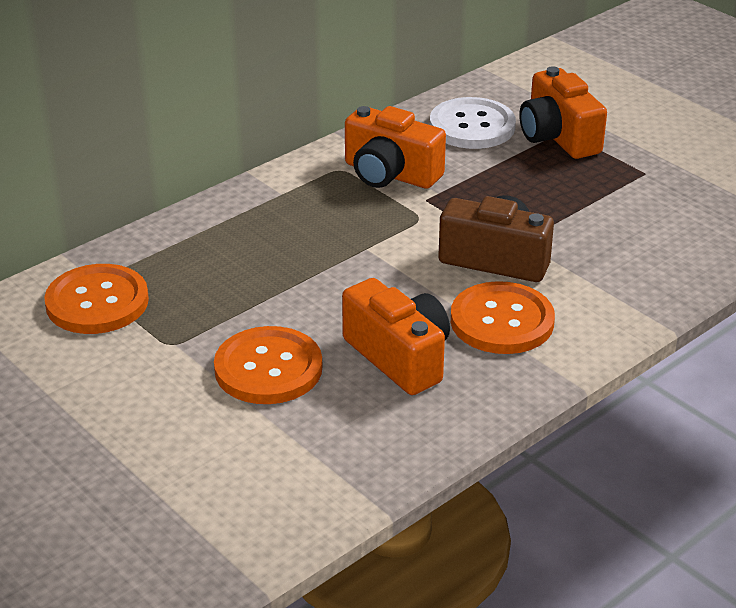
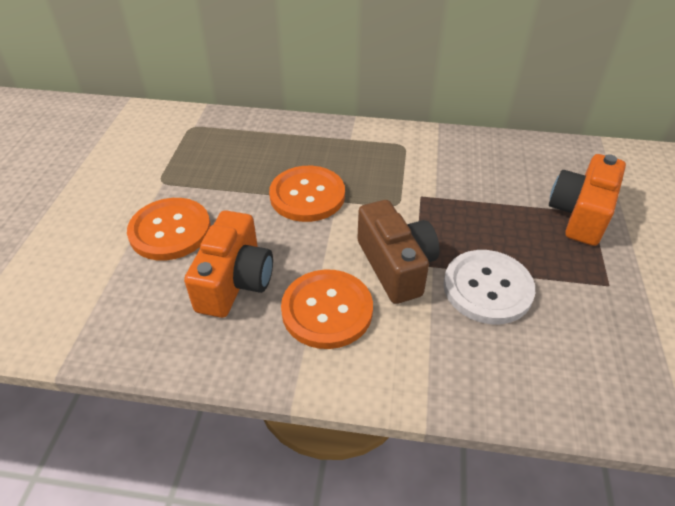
camera: 50 degrees right, 10 degrees up
orange button [44,264,149,334] -> orange button moved to [269,166,345,222]
orange camera [345,106,446,189] -> none
white button [430,97,516,149] -> white button moved to [443,250,535,324]

